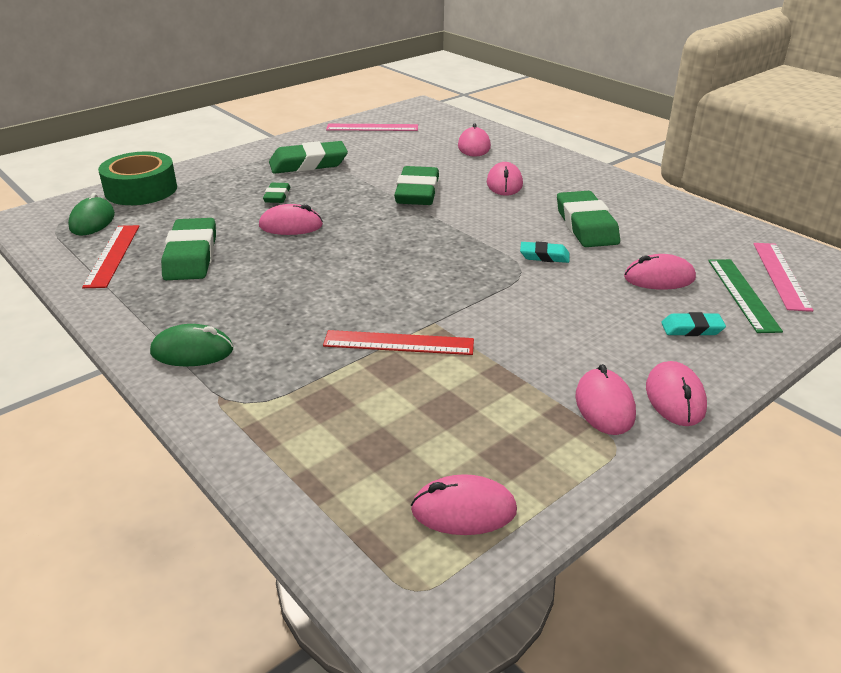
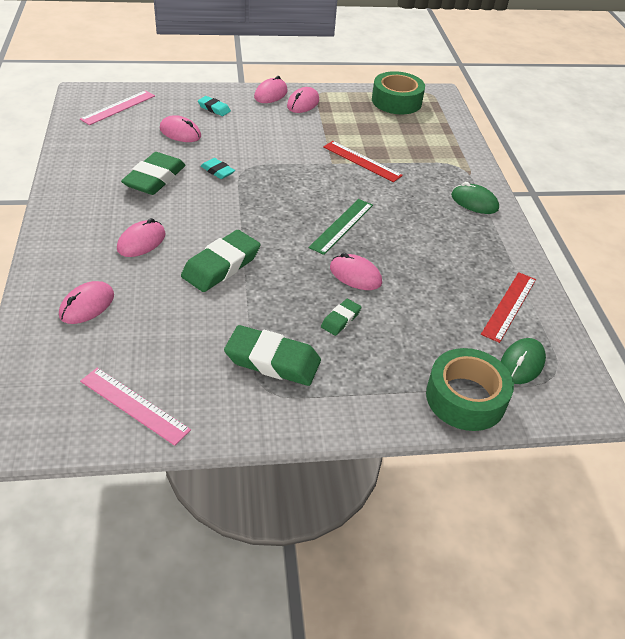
camera: 150 degrees left, 10 degrees up
green eraser [161,218,216,280] -> none
pink mouse [411,474,517,535] -> green tape [372,71,425,114]
green ruler [708,259,783,333] -> green ruler moved to [308,199,373,255]

